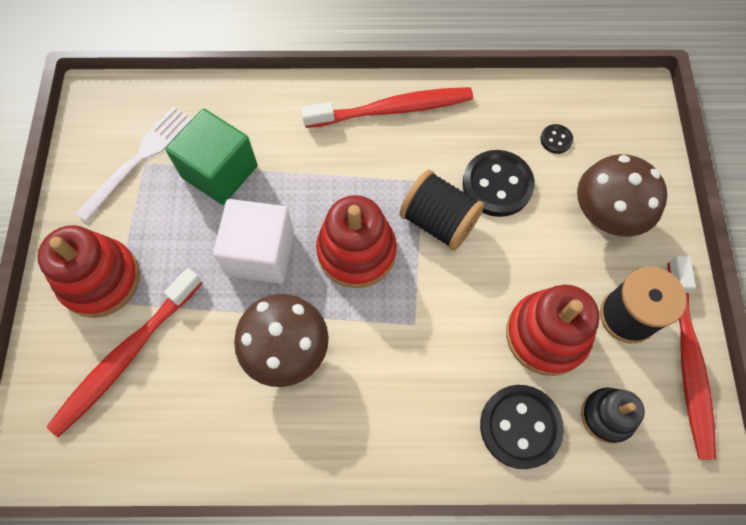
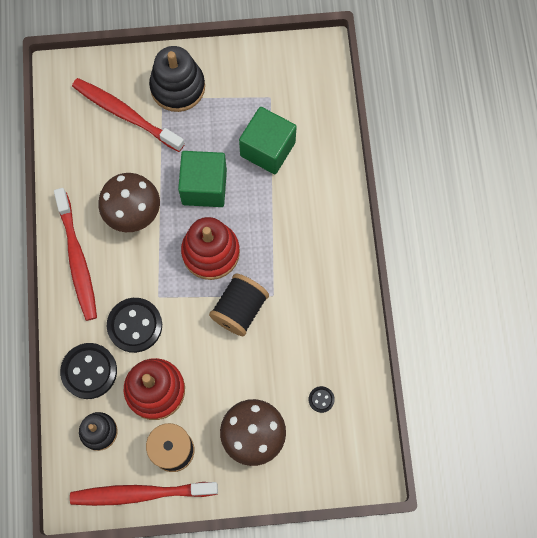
camera: 85 degrees right, 5 degrees up
red stacking toy [37,225,140,318] -> black stacking toy [149,46,205,112]
white fork [75,107,192,222] -> none
white cube [213,199,294,284] -> green cube [178,151,227,207]
red toothbrush [301,87,473,128] -> red toothbrush moved to [54,188,97,321]
black button [462,150,535,217] -> black button moved to [107,298,162,353]

